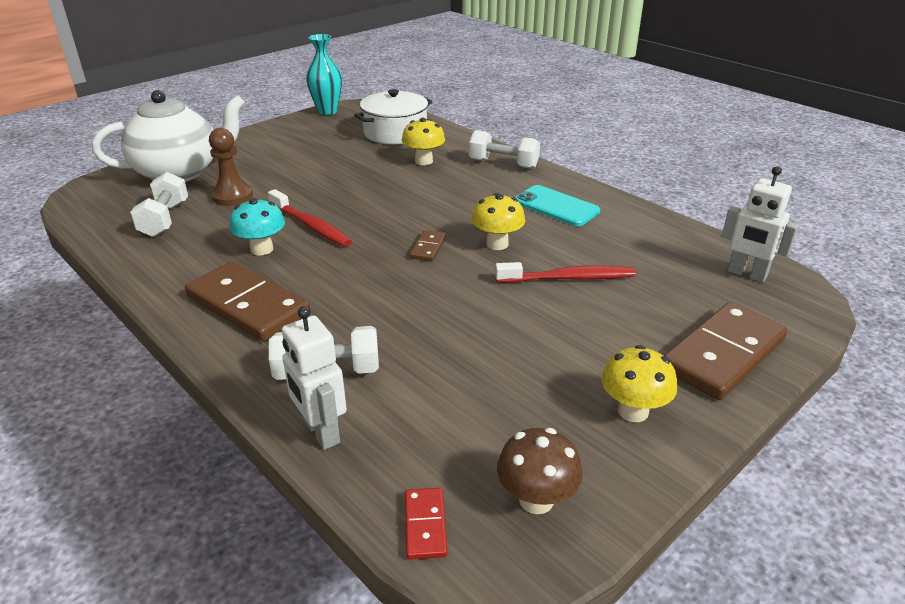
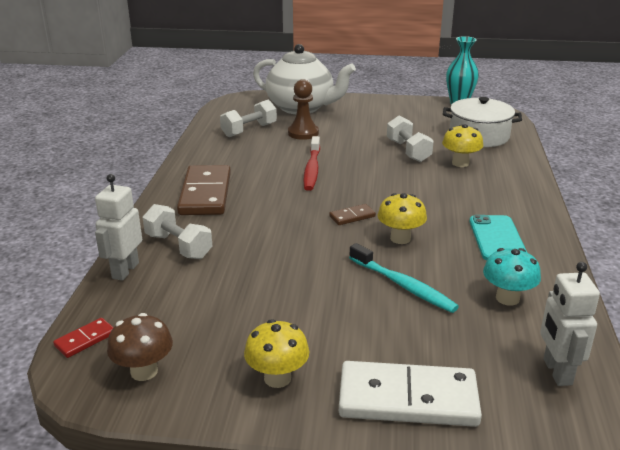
camera: 50 degrees right, 5 degrees down
turquoise mushroom [229,198,285,255] -> turquoise mushroom moved to [483,248,541,306]
white dumbbell [469,130,540,169] -> white dumbbell moved to [387,116,434,162]
red toothbrush [495,262,635,283] -> turquoise toothbrush [349,243,459,313]
brown domino [664,302,788,400] -> white domino [339,361,482,427]

